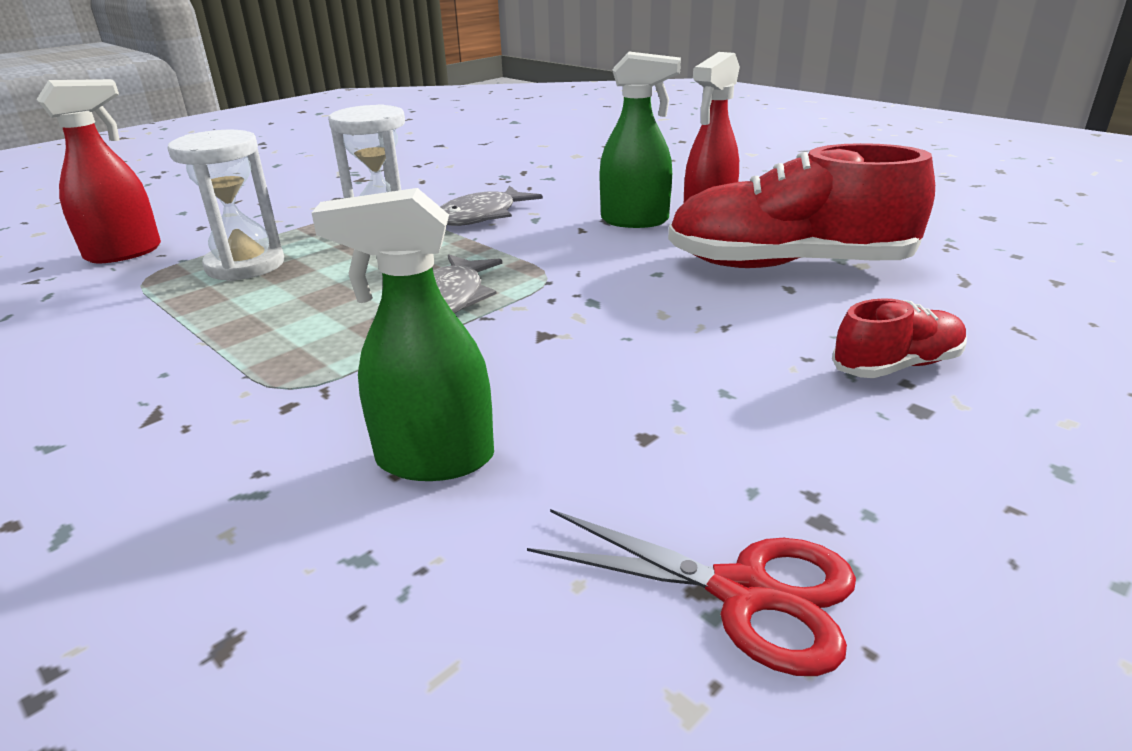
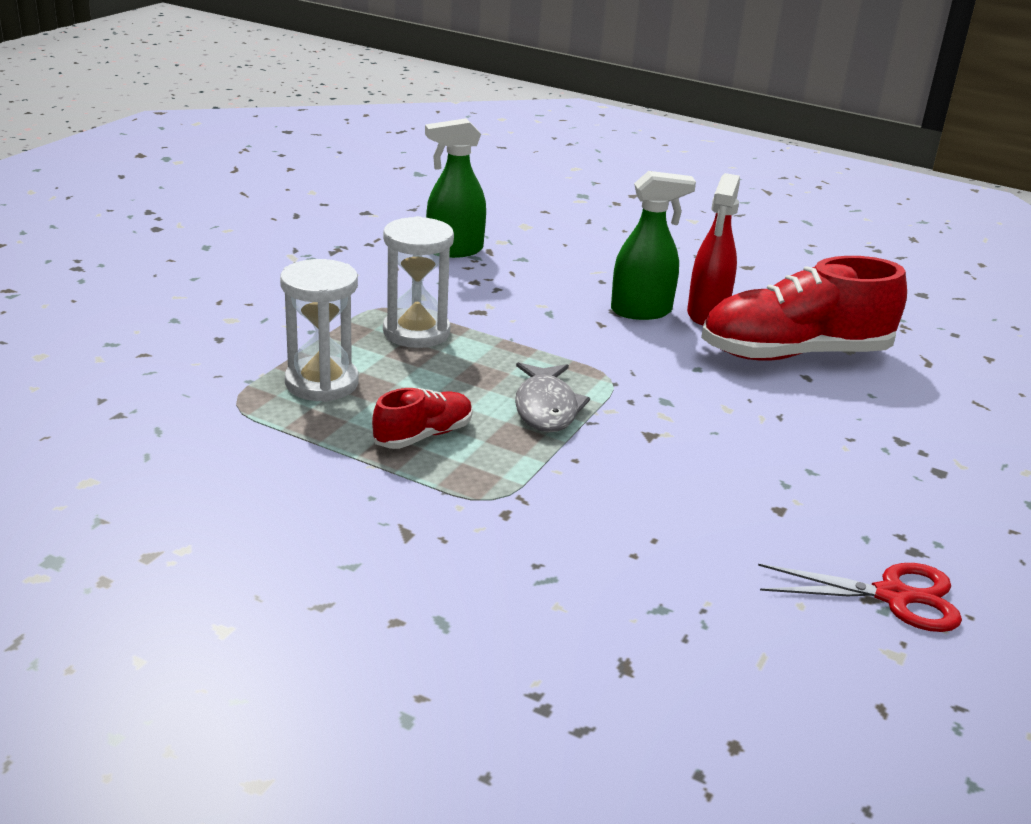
camera: 20 degrees left, 0 degrees up
red spray bottle [37,79,161,264] -> none
green spray bottle [312,188,494,481] -> green spray bottle moved to [425,118,486,258]
grey fish [440,185,543,226] -> none
red shoe [832,298,967,378] -> red shoe moved to [372,388,473,449]

